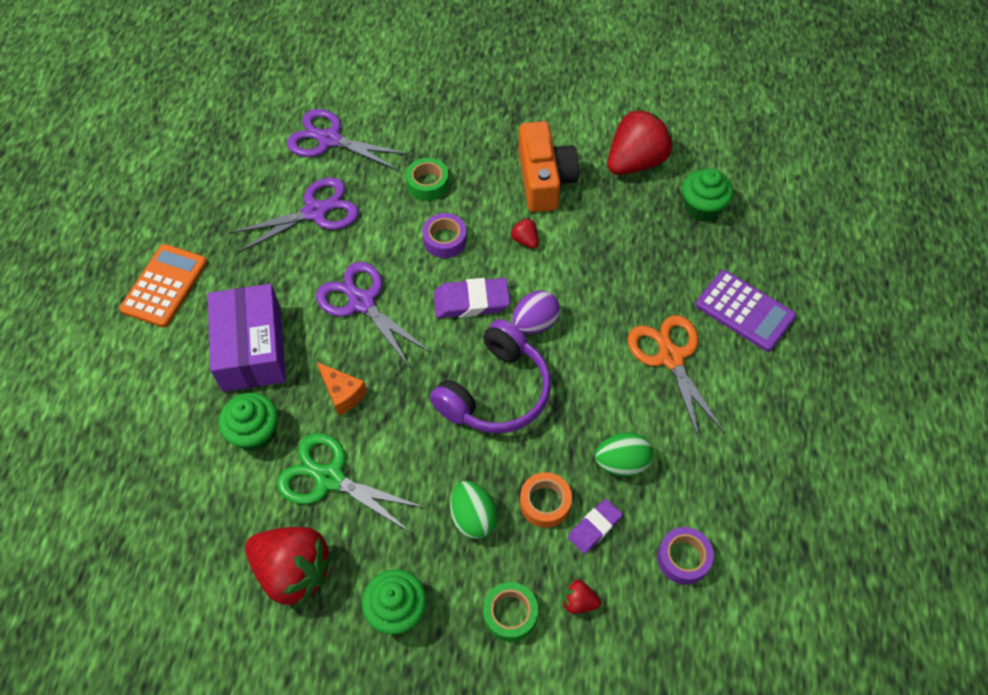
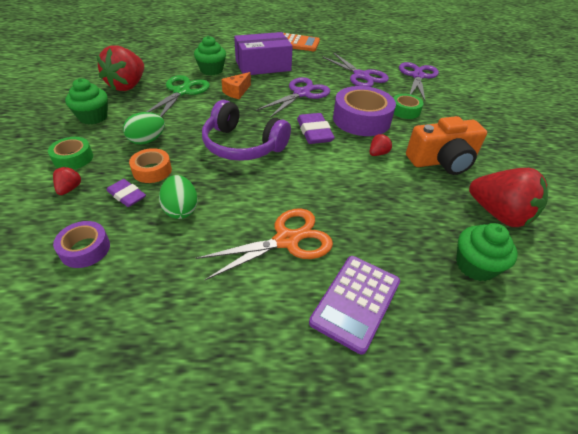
camera: 80 degrees right, 15 degrees down
purple tape [422,213,467,258] -> purple tape [333,86,396,136], size x1.88
purple egg [512,290,560,334] -> none

